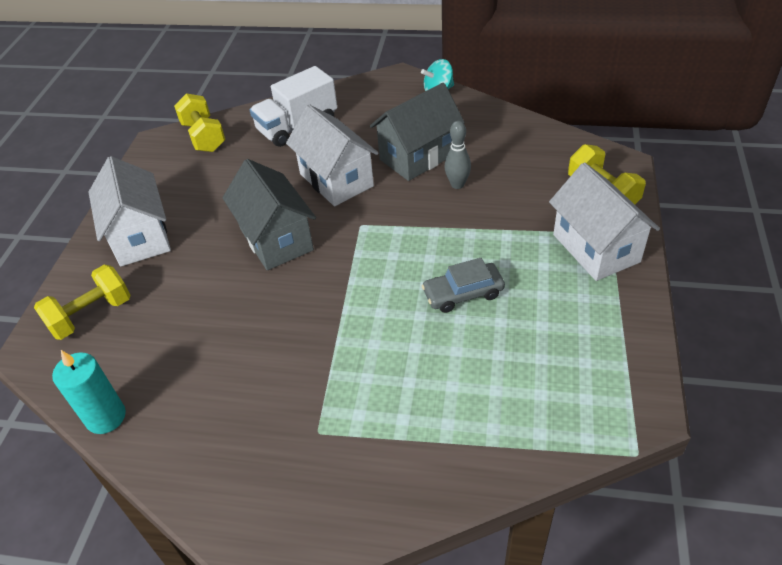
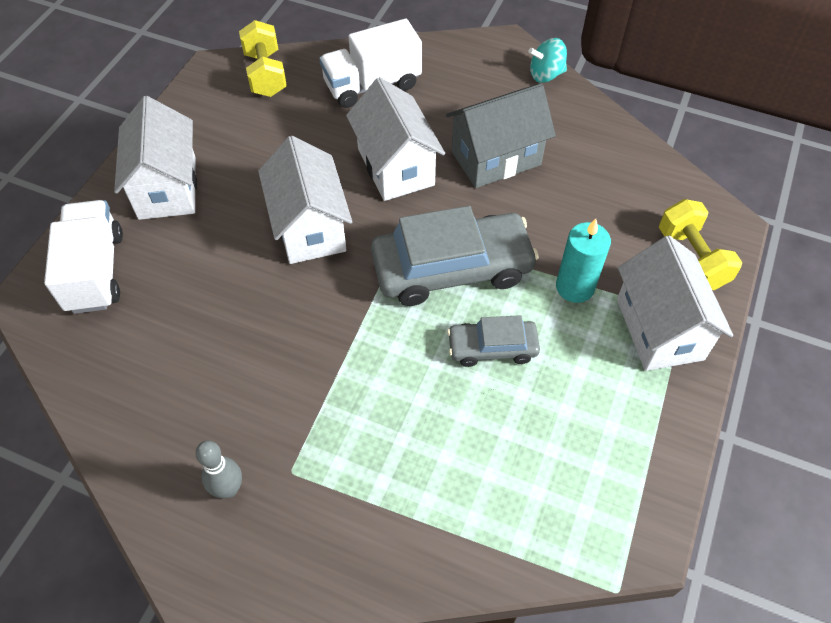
camera: 10 degrees right, 10 degrees up
yellow dumbbell [34,265,130,340] -> white truck [44,200,123,314]
turquoise candle [52,350,126,434] -> turquoise candle moved to [556,219,611,303]
grey house [223,159,316,270] -> white house [258,136,352,264]
grey bowling pin [445,121,471,189] -> grey bowling pin moved to [195,440,242,498]
none -> grey car [371,206,539,306]

